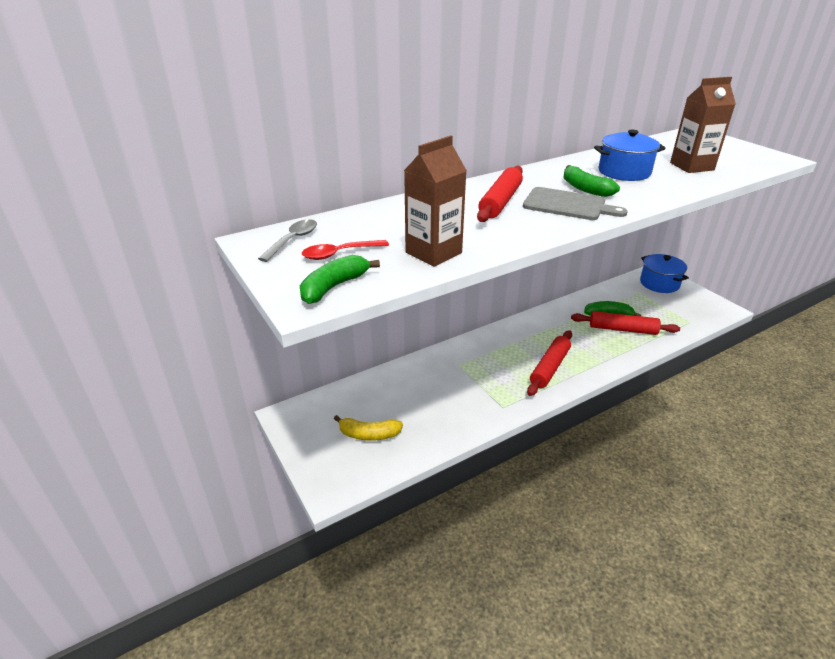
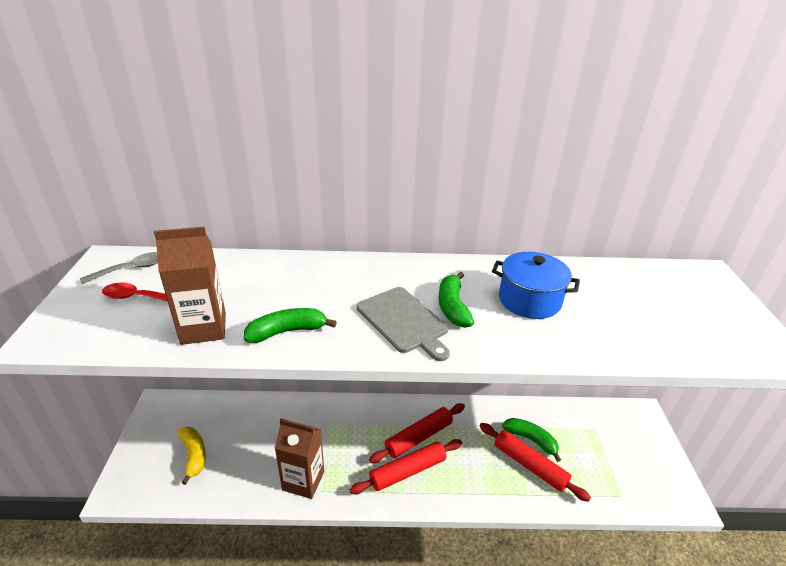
camera: 30 degrees right, 0 degrees up
green banana [300,255,380,304] -> green banana moved to [244,308,337,343]
yellow banana [334,415,403,441] -> yellow banana turned 150 degrees counterclockwise [178,427,206,485]
red rolling pin [477,166,523,222] -> red rolling pin moved to [369,403,465,463]
blue pot [640,254,689,293] -> none
brown carton [670,77,736,173] -> brown carton moved to [275,418,324,499]

